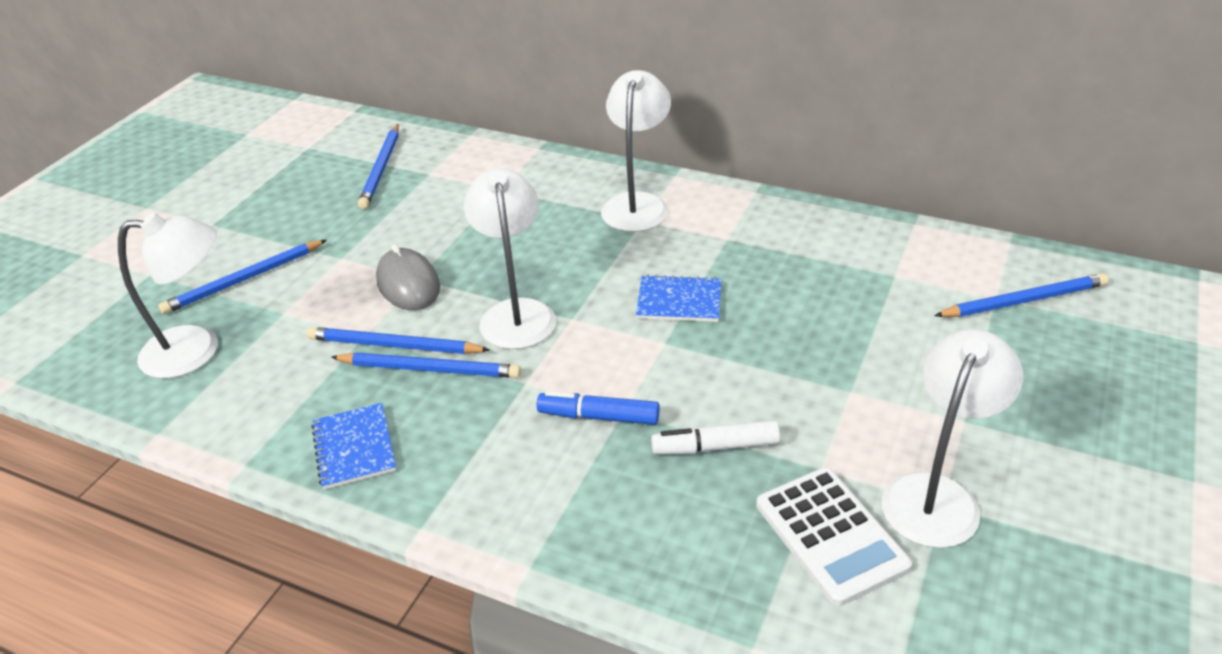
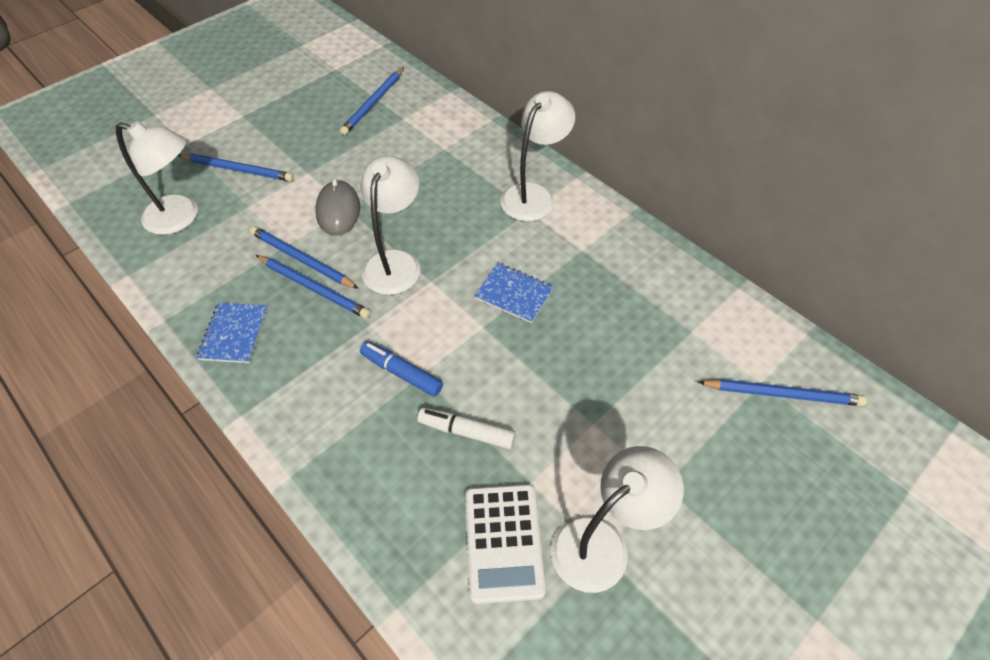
camera: 20 degrees right, 15 degrees up
blue pencil [158,240,327,314] -> blue pencil turned 150 degrees counterclockwise [178,154,294,181]

